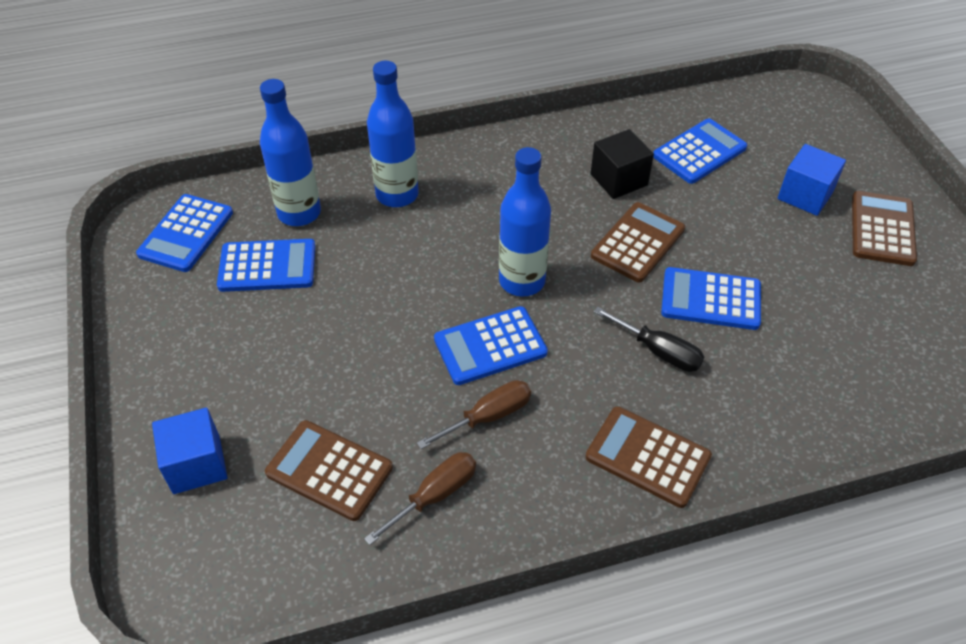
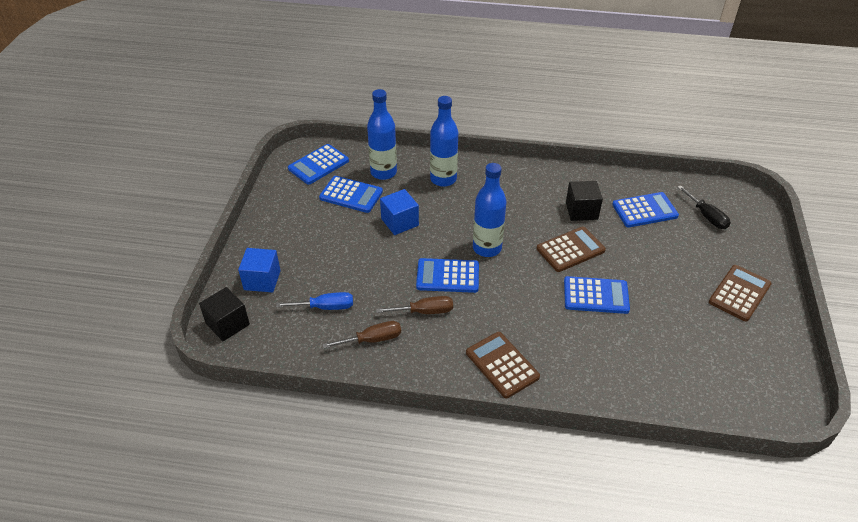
camera: 25 degrees right, 5 degrees down
brown calculator [265,420,393,521] -> blue screwdriver [276,292,353,310]
black screwdriver [594,307,704,372] -> black screwdriver moved to [678,185,731,229]
blue calculator [661,267,761,330] -> blue calculator turned 150 degrees clockwise [564,276,630,314]
blue cube [778,144,846,216] -> blue cube moved to [380,189,419,235]
none -> black cube [199,287,250,341]

